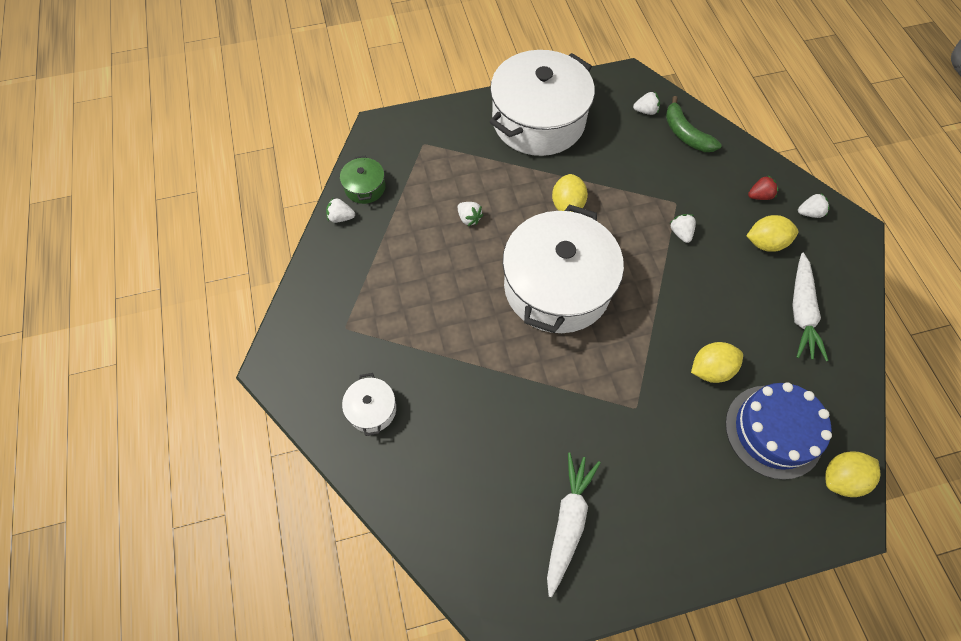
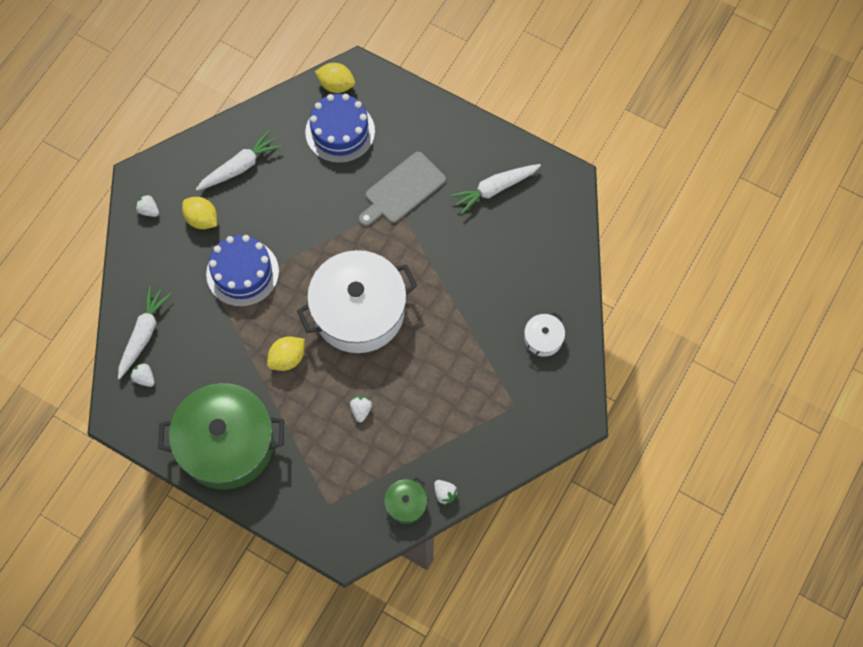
camera: 135 degrees left, 5 degrees up
white pot [489,50,595,156] -> green pot [158,383,284,490]
green banana [666,96,722,152] -> white carrot [118,286,171,379]
white strawberry [669,214,696,243] -> blue cake [206,235,279,307]
yellow lemon [691,342,743,383] -> none
red strawberry [748,175,778,200] -> none
none -> grey cutting board [359,152,446,226]

